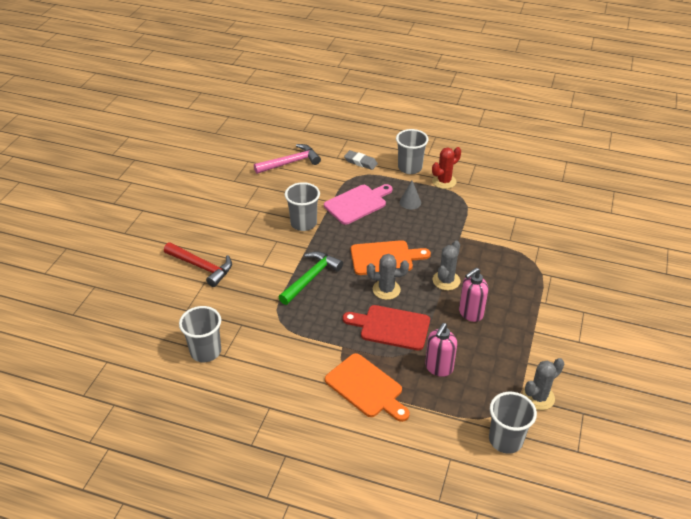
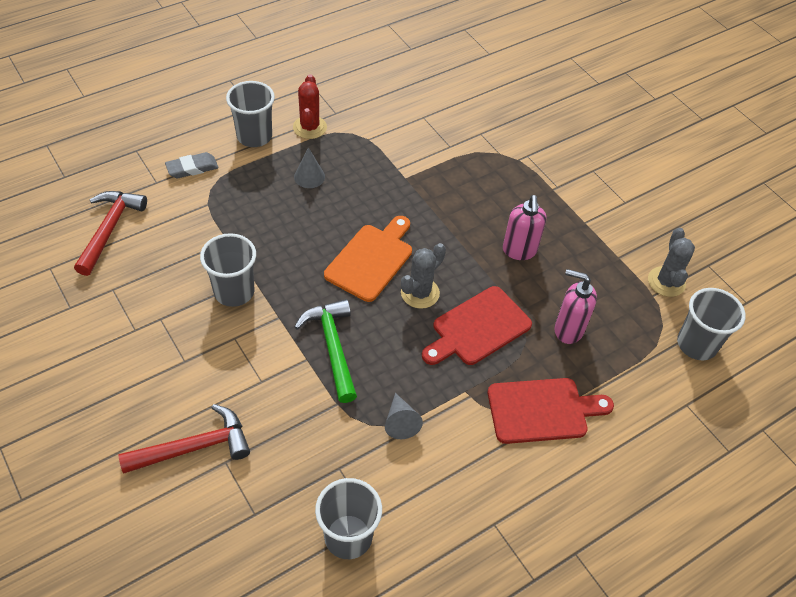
camera: 55 degrees left, 10 degrees up
pink hammer [254,144,321,174] -> red hammer [74,191,147,276]
pink cutting board [324,184,393,225] -> none
orange cutting board [325,353,410,422] -> red cutting board [488,378,614,444]
pink soap dispenser [425,323,457,377] -> pink soap dispenser turned 135 degrees clockwise [554,269,597,344]
grey cactus [433,241,460,290] -> none
none -> grey cone [385,393,423,439]

